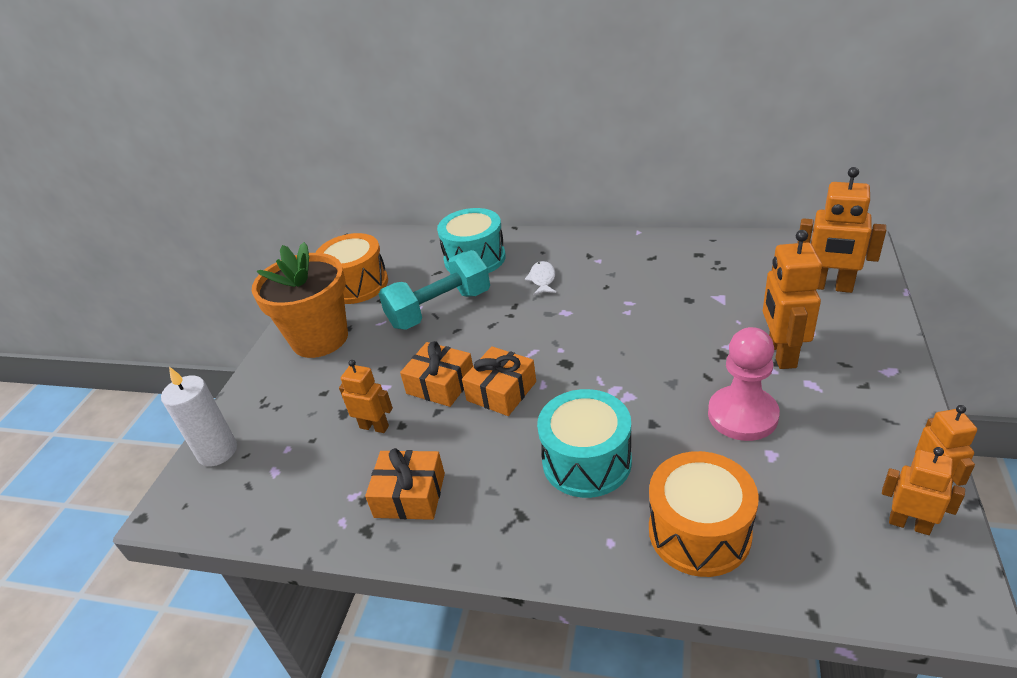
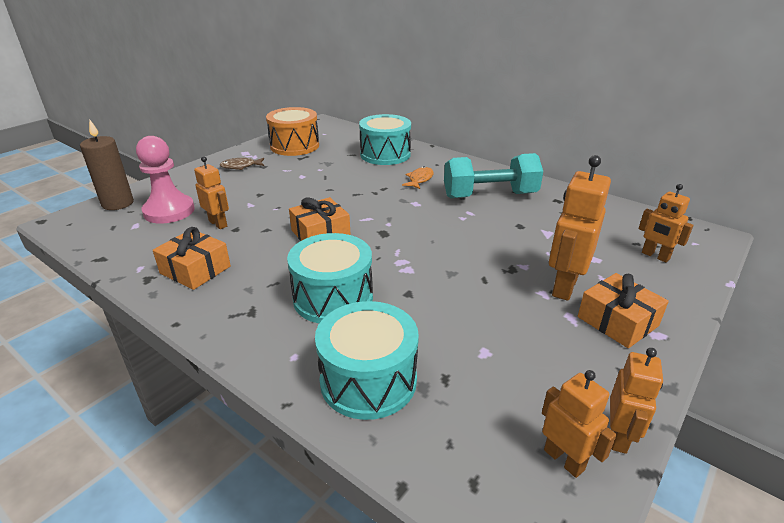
camera: 20 degrees right, 5 degrees down
white candle [161,367,237,466] -> brown candle [80,119,134,210]
orange flower pot [252,242,348,358] -> brown fish [220,158,264,170]
turquoise dumbbell [379,250,490,330] -> turquoise dumbbell moved to [444,153,543,198]
orange gift [400,341,473,407] -> orange gift moved to [578,273,669,348]
white fish [525,261,556,295] -> orange fish [402,166,434,189]
orange drum [649,451,759,577] -> turquoise drum [315,301,419,420]
pink pawn [708,327,780,441] -> pink pawn moved to [136,136,195,224]
orange robot [798,167,886,293] -> orange robot [639,184,693,262], size x0.62

